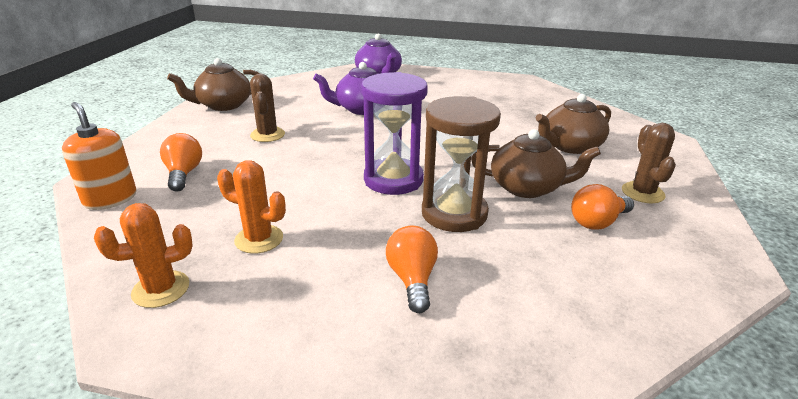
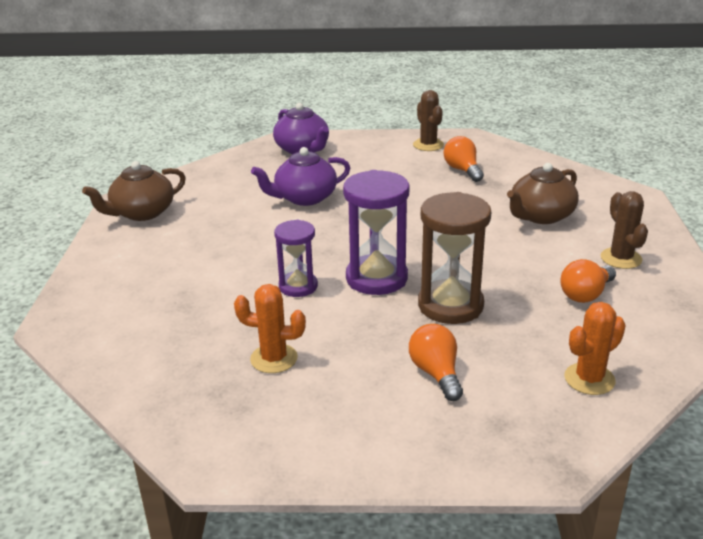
camera: 10 degrees left, 0 degrees up
orange soap dispenser [62,102,137,210] -> none
orange cactus [94,203,193,308] -> orange cactus moved to [564,302,626,395]
orange light bulb [160,133,202,192] -> orange light bulb moved to [443,136,484,182]
brown cactus [250,74,285,142] -> brown cactus moved to [413,90,444,151]
brown teapot [471,129,601,198] -> none
none -> purple hourglass [274,220,318,297]

